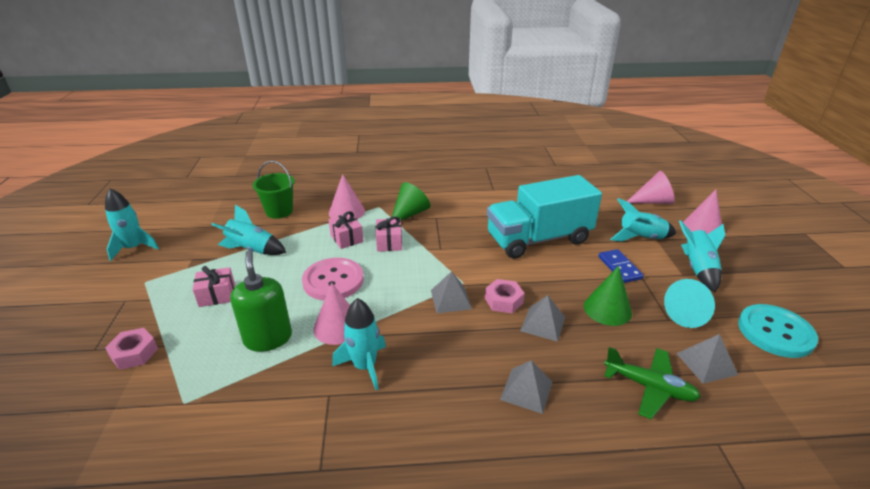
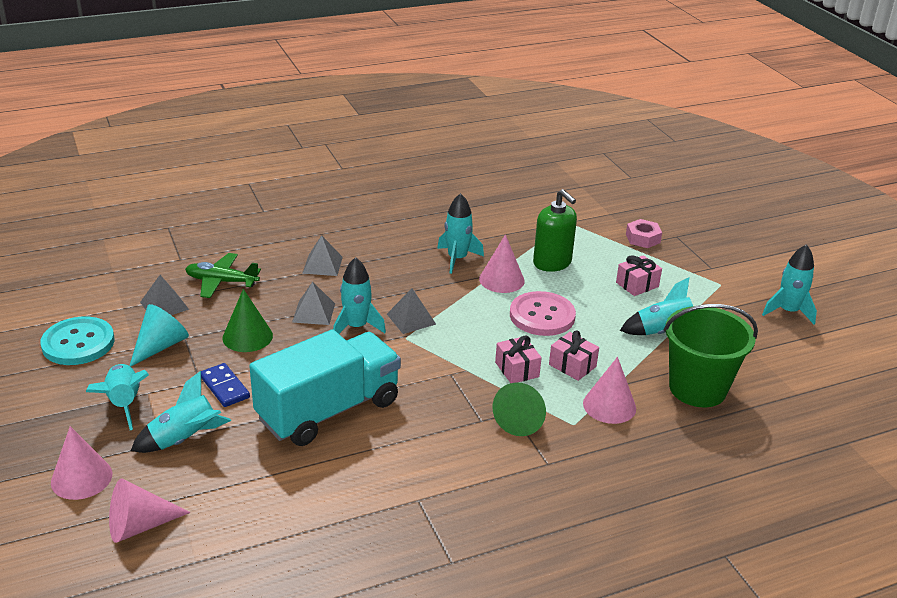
camera: 160 degrees right, 0 degrees up
green bucket [253,161,295,219] -> green bucket [664,304,758,407], size x1.51
pink nut [485,279,525,313] -> turquoise rocket [333,257,386,334]

